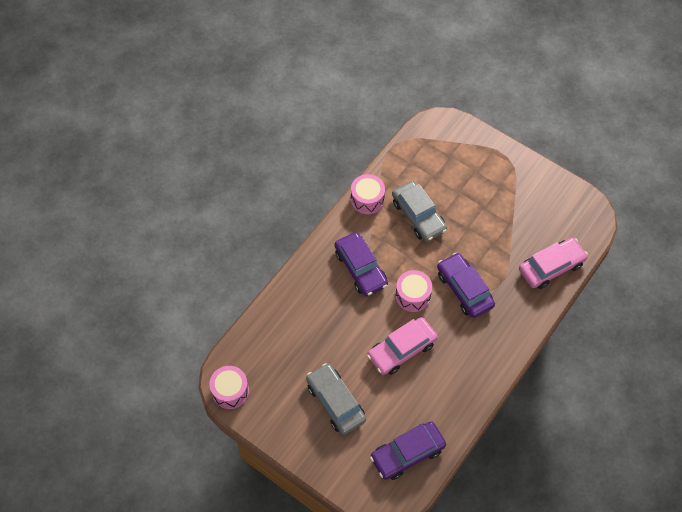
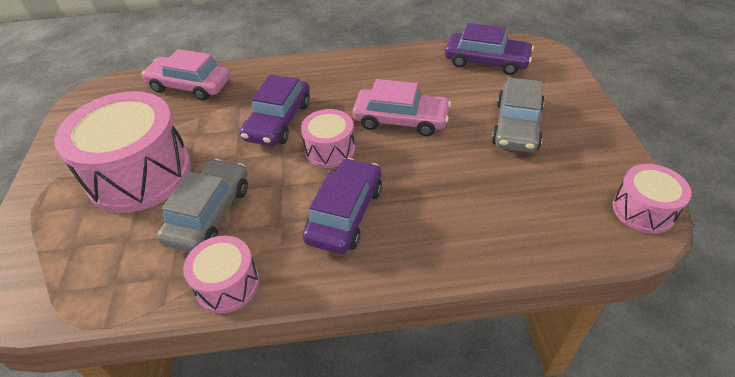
camera: 130 degrees left, 15 degrees down
none -> pink drum [54,91,191,213]

